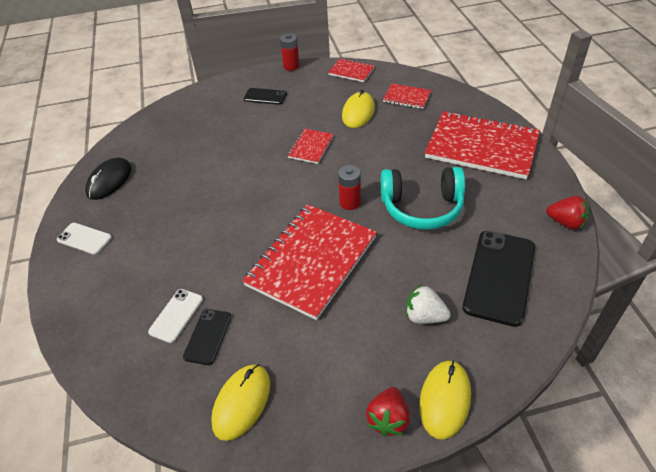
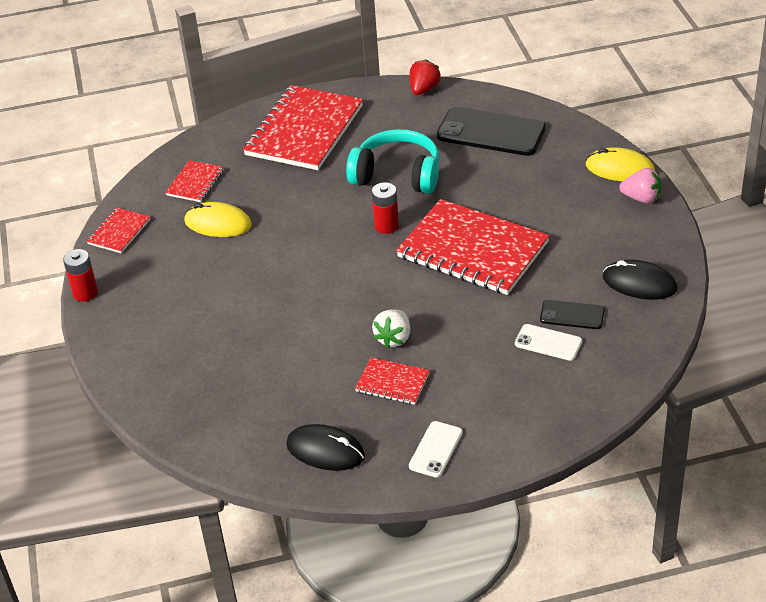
camera: 90 degrees left, 5 degrees down
yellow mouse [211,364,270,441] -> black mouse [603,259,677,300]
black phone [244,88,287,105] -> none
red notebook [288,129,334,164] -> red notebook moved to [355,357,430,405]
red strawberry [366,387,410,437] -> pink strawberry [619,168,661,204]
turquoise headphones [381,167,465,230] -> turquoise headphones turned 75 degrees counterclockwise [346,129,440,194]
white strawberry [406,285,451,324] -> white strawberry moved to [372,309,410,348]

